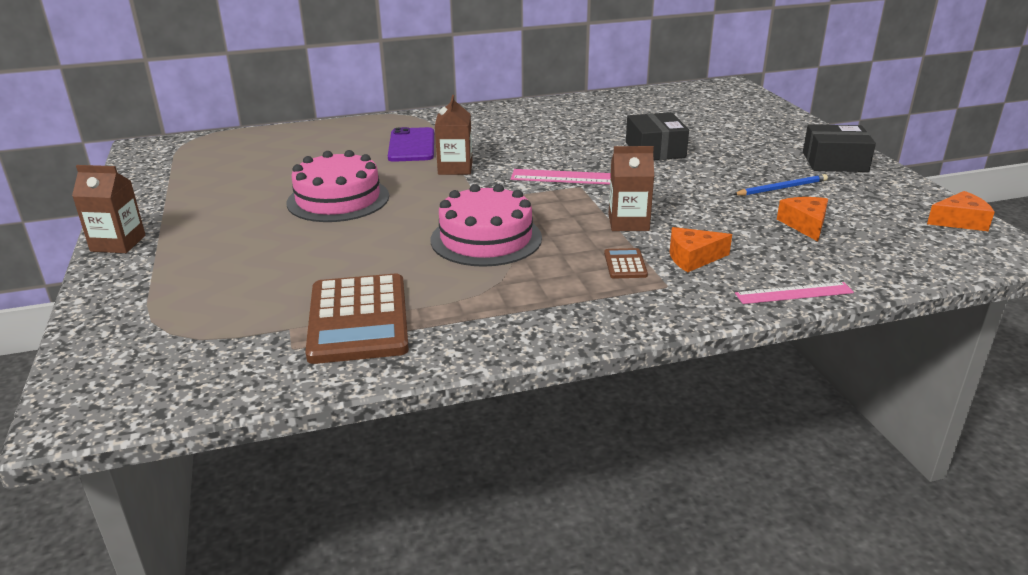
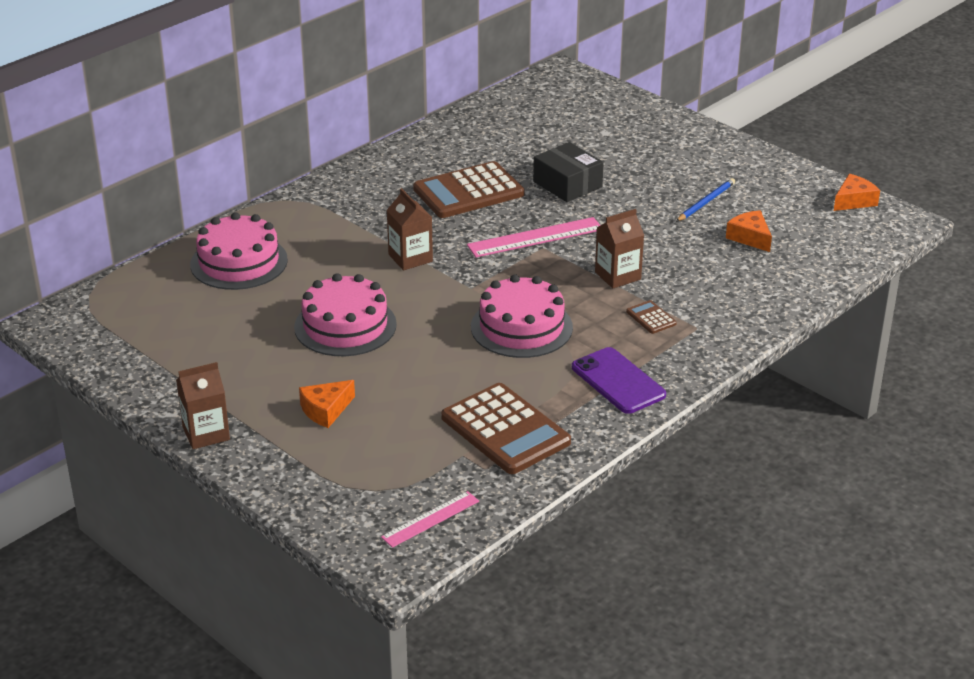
camera: 30 degrees left, 5 degrees up
purple phone [388,127,434,162] -> purple phone moved to [572,347,666,414]
orange cheese [670,227,732,272] -> orange cheese moved to [299,380,355,428]
pink ruler [735,282,854,304] -> pink ruler moved to [381,491,479,548]
black box [803,124,876,172] -> none
none -> pink cake [190,212,288,290]
none -> brown calculator [413,161,524,218]

